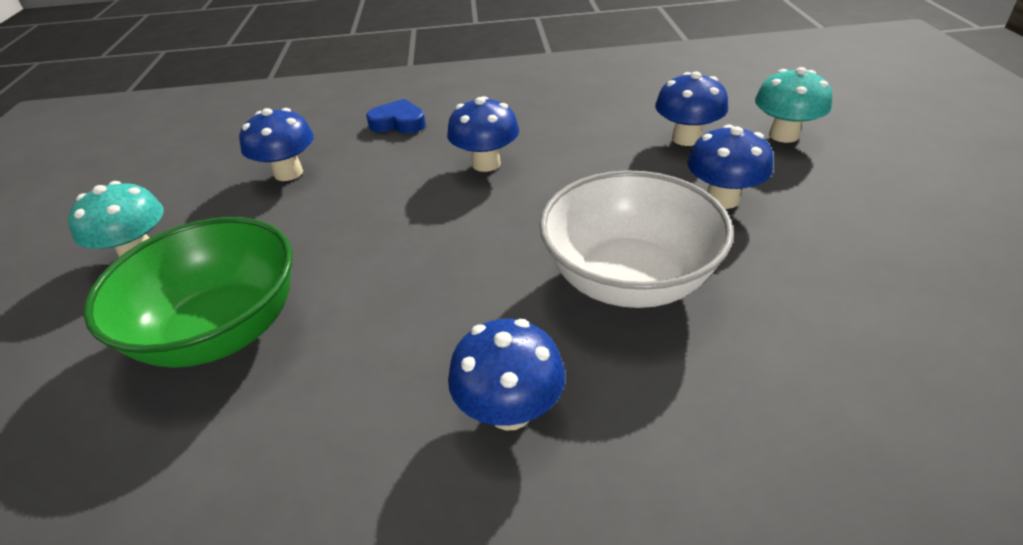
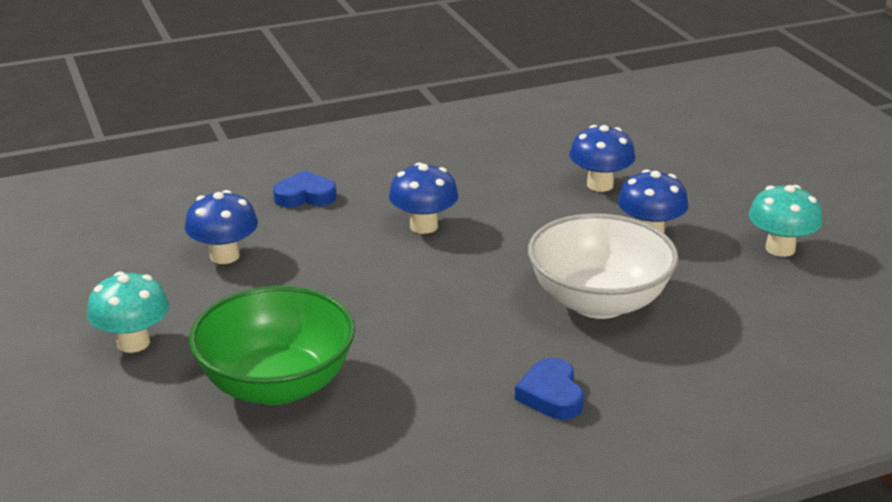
camera: 20 degrees left, 10 degrees down
blue mushroom [448,319,565,431] -> blue heart [515,358,584,420]
turquoise mushroom [755,67,832,143] -> turquoise mushroom moved to [749,185,822,257]

